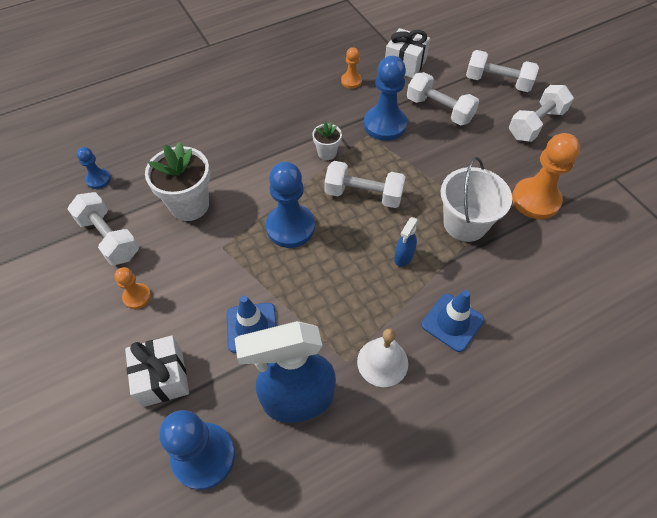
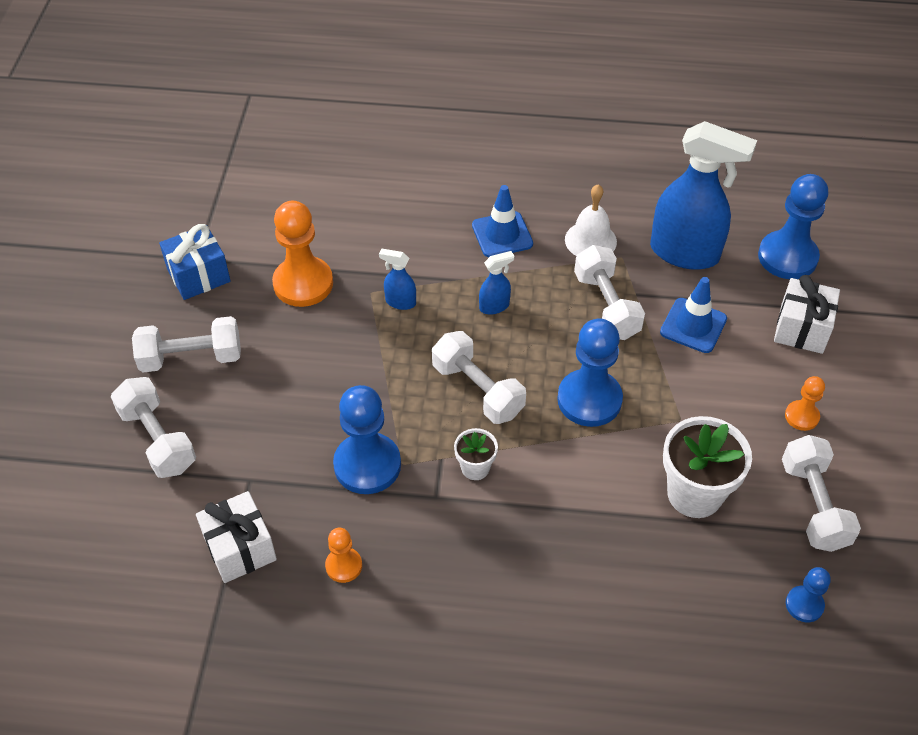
camera: 145 degrees left, 5 degrees down
white dumbbell [407,72,479,125] -> white dumbbell moved to [574,245,645,340]
white bucket [441,157,512,242] -> blue spray bottle [379,249,416,310]
none -> blue gift [159,224,231,300]

